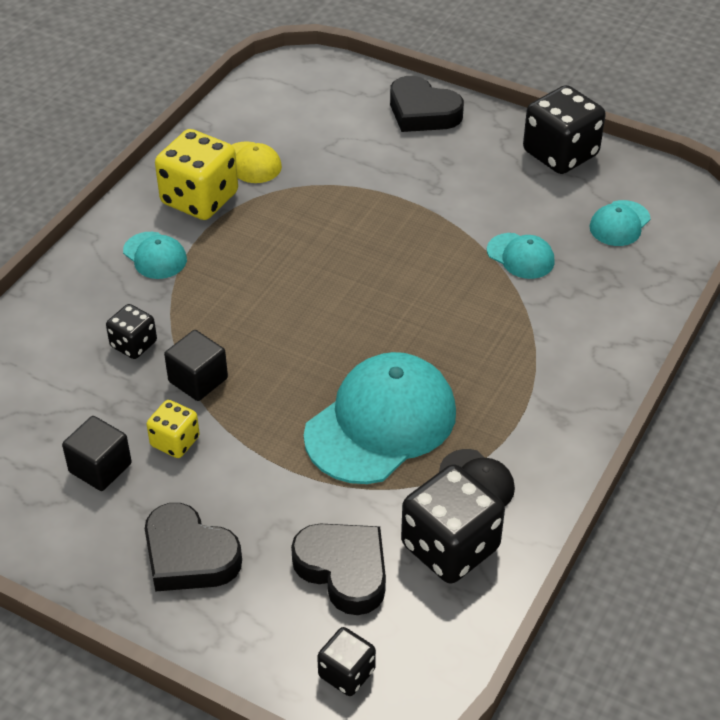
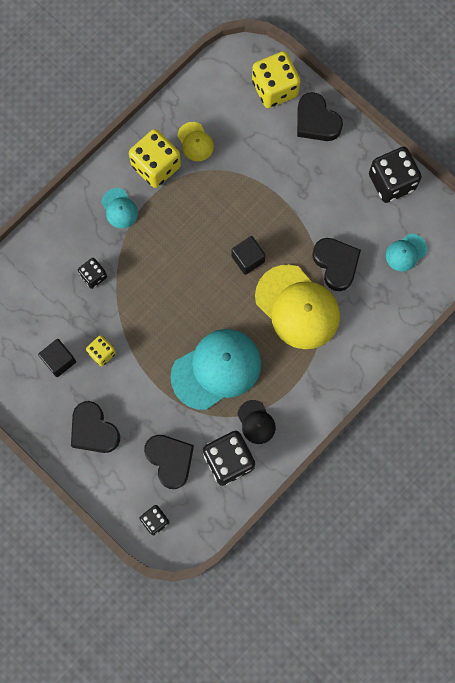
camera: 15 degrees right, 30 degrees up
black cube [164,330,228,401] -> black cube moved to [231,236,266,275]
turquoise cap [487,233,555,279] -> black heart [312,238,361,291]
none -> yellow dice [252,51,300,108]
none -> yellow cap [255,265,340,349]

